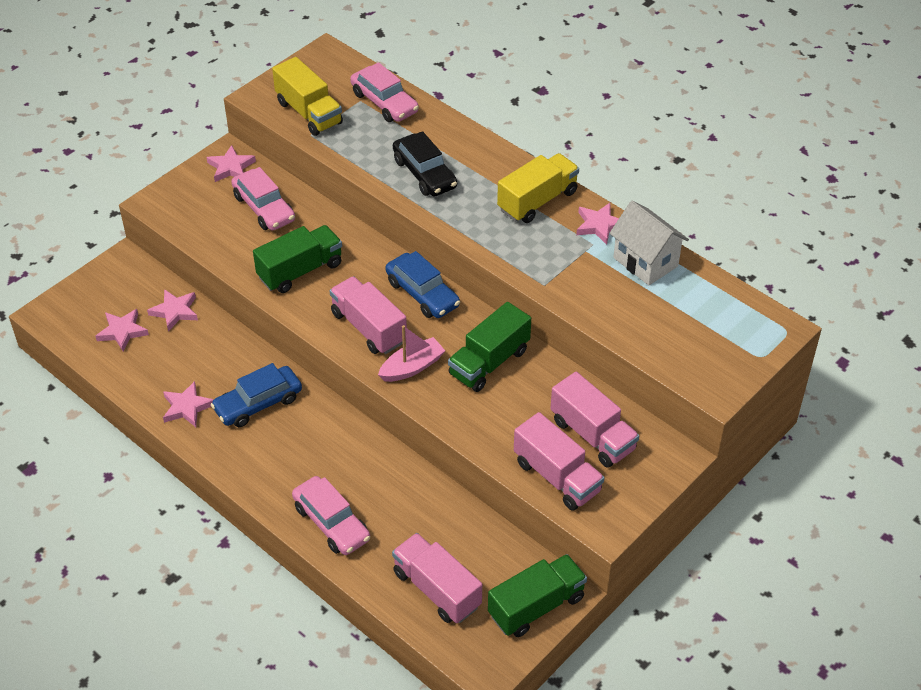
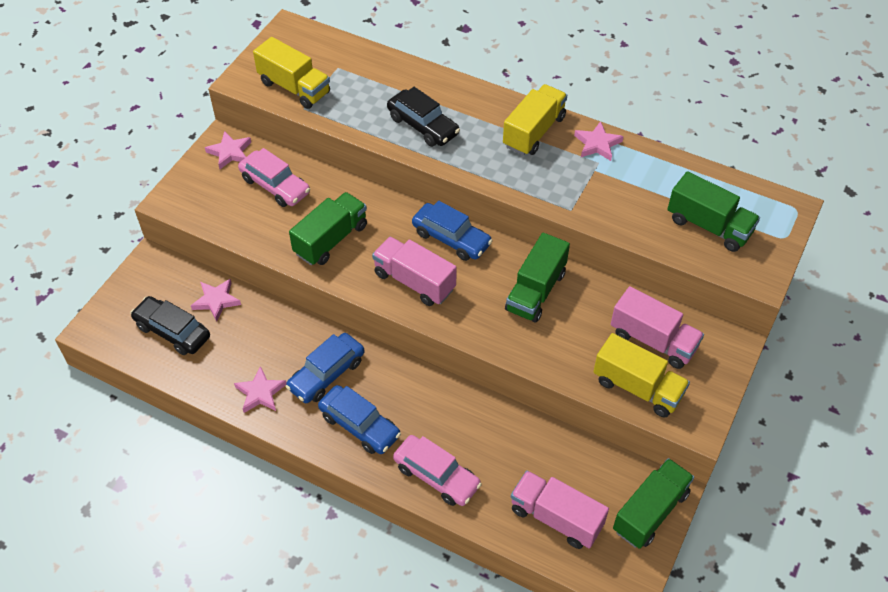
camera: 15 degrees left, 5 degrees up
pink star [95,309,149,352] -> black car [130,296,210,355]
pink car [350,62,419,122] -> none
pink boat [378,325,445,382] -> none
pink truck [514,412,605,511] -> yellow truck [593,333,690,418]
white house [609,201,689,285] -> none
none -> blue car [318,385,401,454]
none -> green truck [667,171,760,252]

